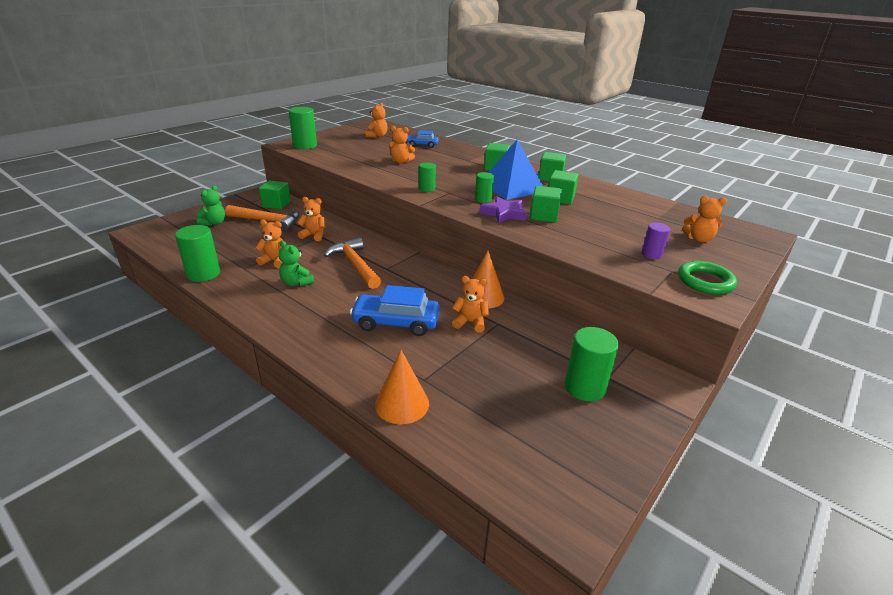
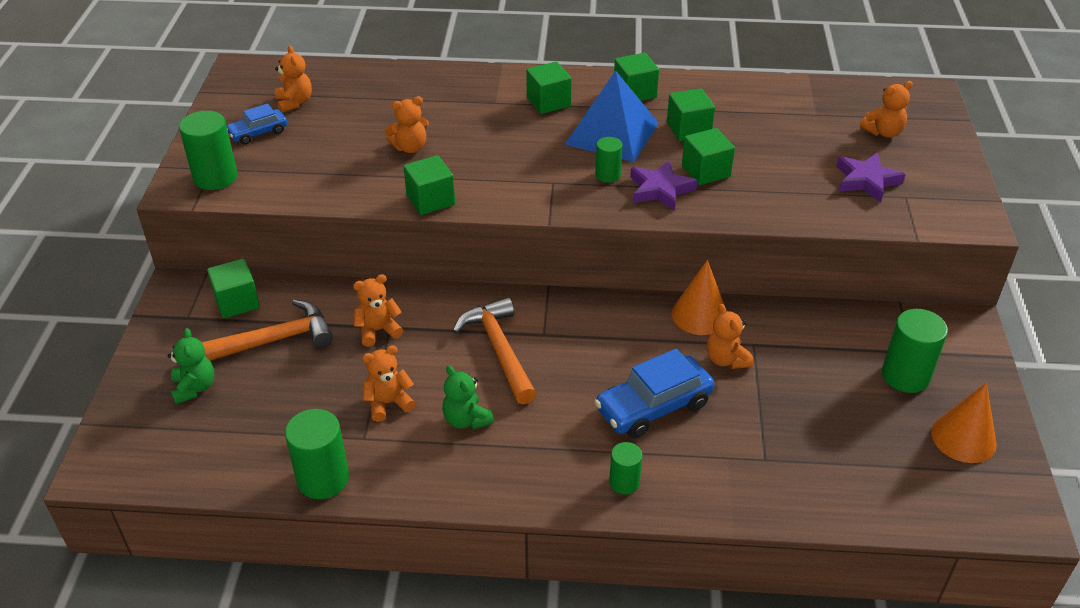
camera: 35 degrees left, 10 degrees up
green teddy bear [279,240,314,286] -> green teddy bear turned 45 degrees clockwise [442,365,494,430]
orange hammer [324,237,381,289] -> orange hammer turned 45 degrees clockwise [453,297,537,404]
orange cone [375,350,429,424] -> orange cone moved to [931,383,997,463]
blue car [406,131,439,148] -> blue car moved to [227,104,287,145]
green cylinder [419,162,436,192] -> green cylinder moved to [609,442,642,494]
orange teddy bear [452,276,490,332] -> orange teddy bear turned 90 degrees counterclockwise [707,304,753,369]
purple cylinder [641,223,670,259] -> purple star [836,152,906,202]
green ring [678,261,737,294] -> none
none -> green cube [403,155,455,215]

